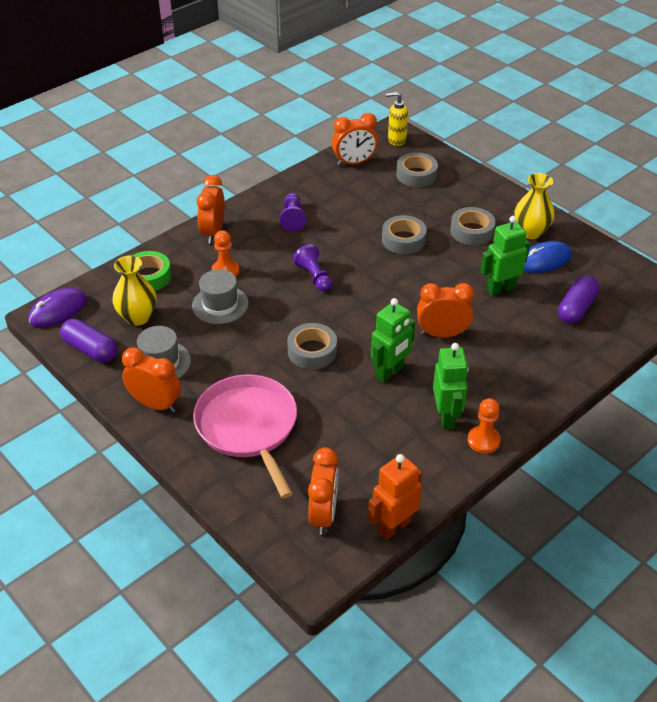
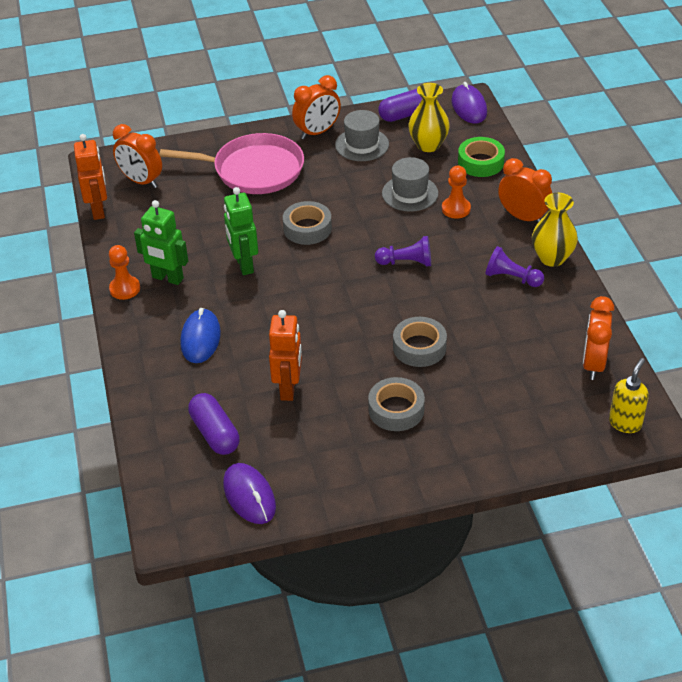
camera: 120 degrees right, 0 degrees up
grey tape [396,152,438,187] -> none
orange clock [417,283,474,338] -> none
green robot [480,216,530,296] -> orange robot [269,310,302,401]
yellow vase [514,173,555,239] -> yellow vase moved to [532,193,578,267]
blue mouse [524,241,572,273] -> blue mouse moved to [180,308,221,363]
none -> purple mouse [223,463,276,524]

